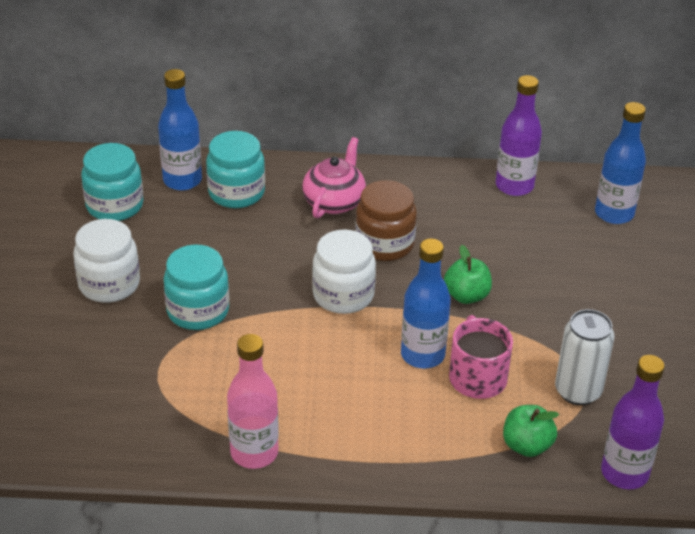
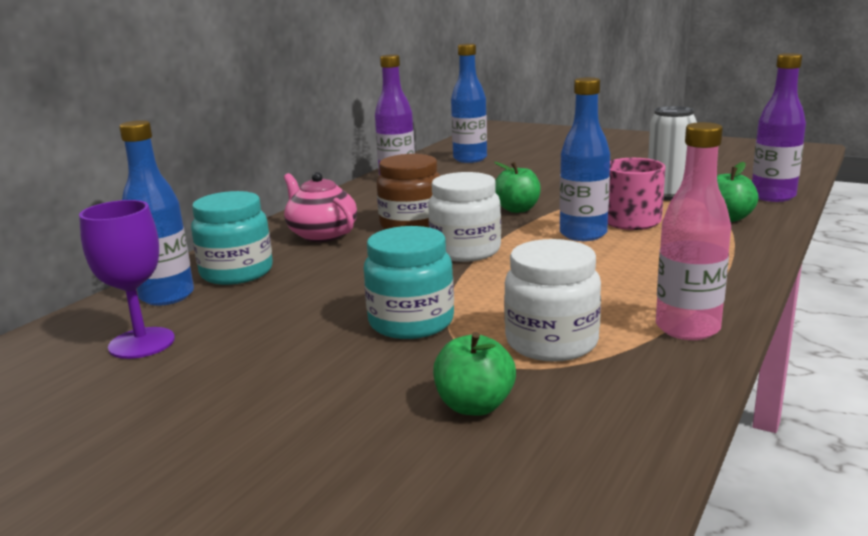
camera: 60 degrees left, 20 degrees down
white jar [73,219,140,303] -> white jar moved to [504,239,601,362]
turquoise jar [81,143,144,221] -> purple goblet [79,200,175,359]
none -> green apple [433,332,516,416]

